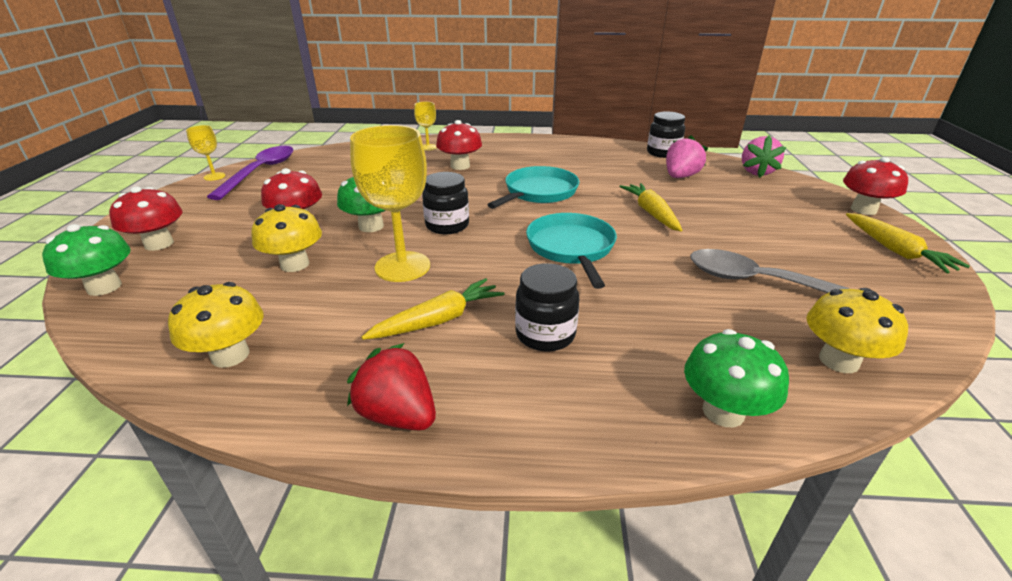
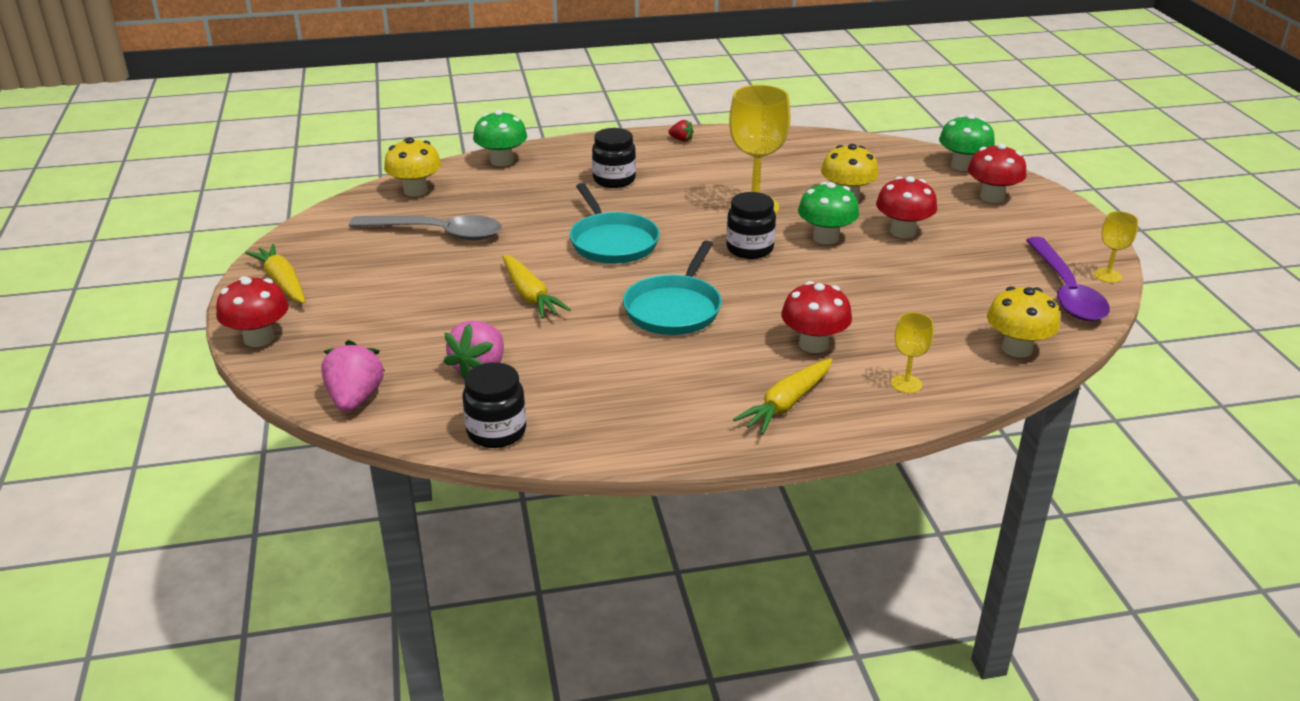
camera: 165 degrees right, 0 degrees up
yellow mushroom [168,282,264,368] -> yellow mushroom moved to [987,286,1060,358]
red strawberry [347,343,436,430] -> red strawberry [668,120,694,142], size x0.51
yellow carrot [361,278,505,340] -> yellow carrot moved to [733,358,832,435]

